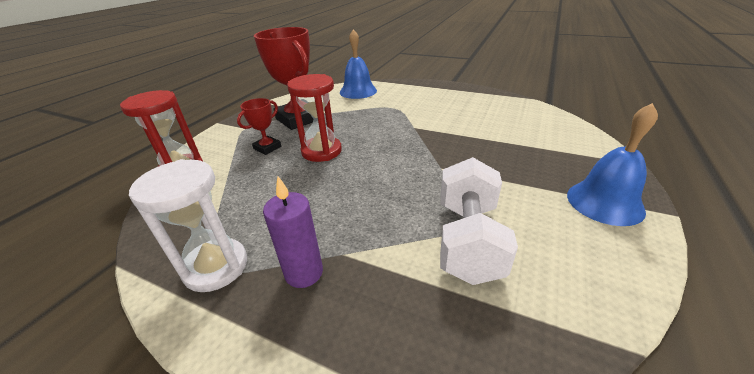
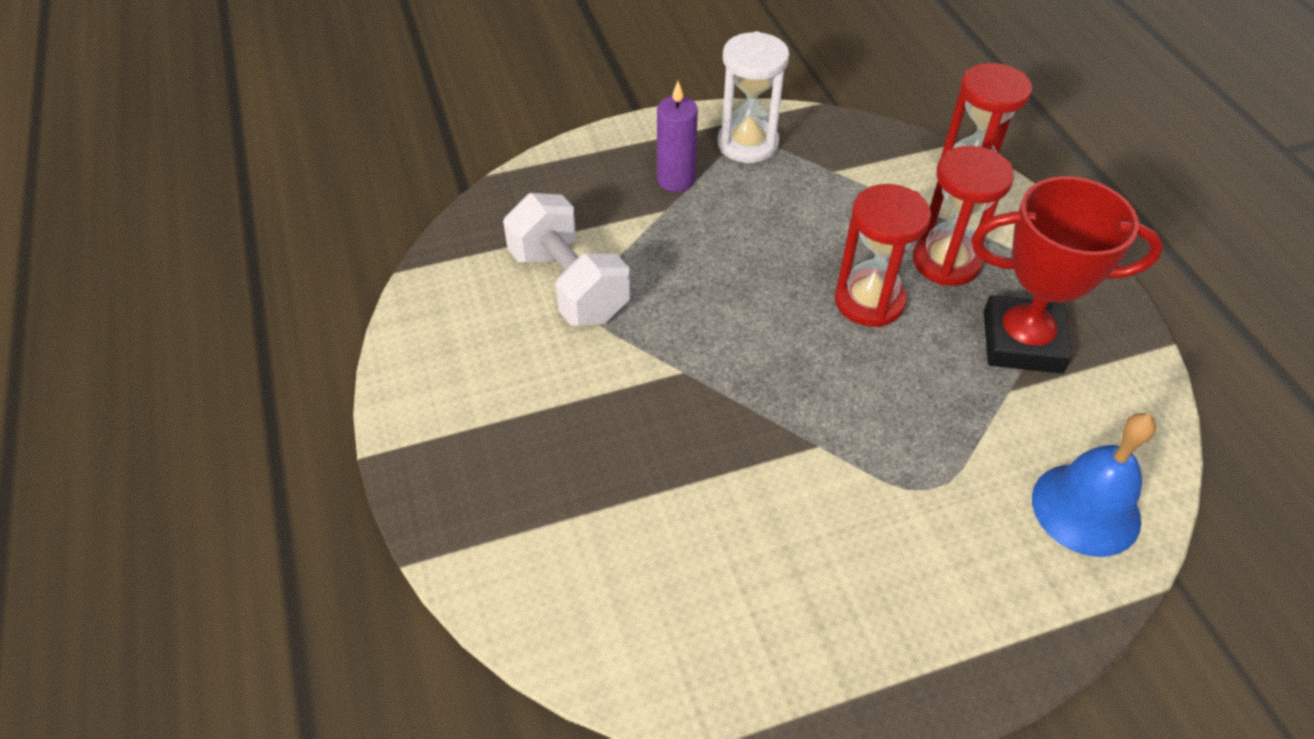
camera: 135 degrees right, 15 degrees up
red trophy [237,98,281,155] -> red hourglass [913,146,1014,286]
blue bell [567,103,658,226] -> none

